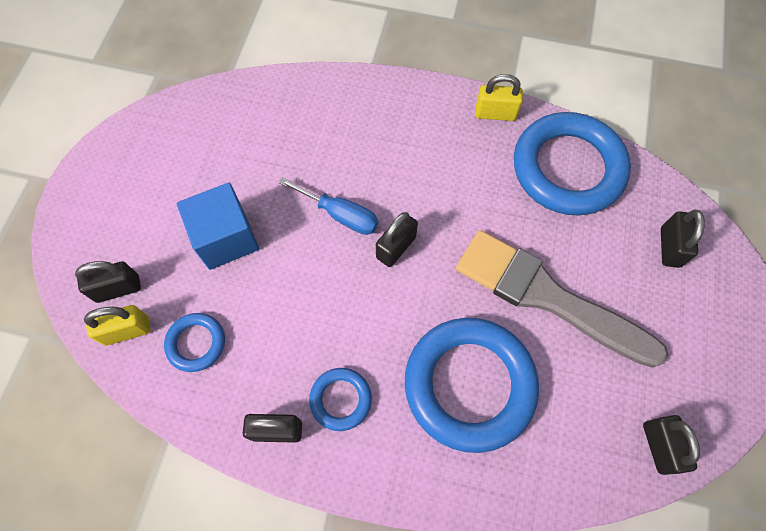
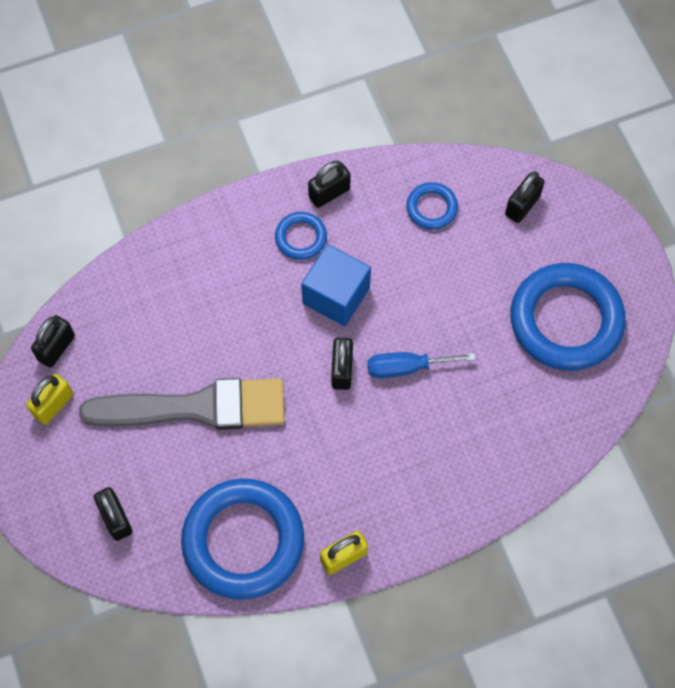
camera: 145 degrees right, 0 degrees up
yellow padlock [84,305,151,346] -> yellow padlock moved to [26,373,73,425]
blue cube [177,182,259,270] -> blue cube moved to [301,244,371,326]
blue ring [405,318,539,453] -> blue ring moved to [510,263,626,371]
black padlock [643,415,700,475] -> black padlock turned 75 degrees clockwise [31,315,75,368]

